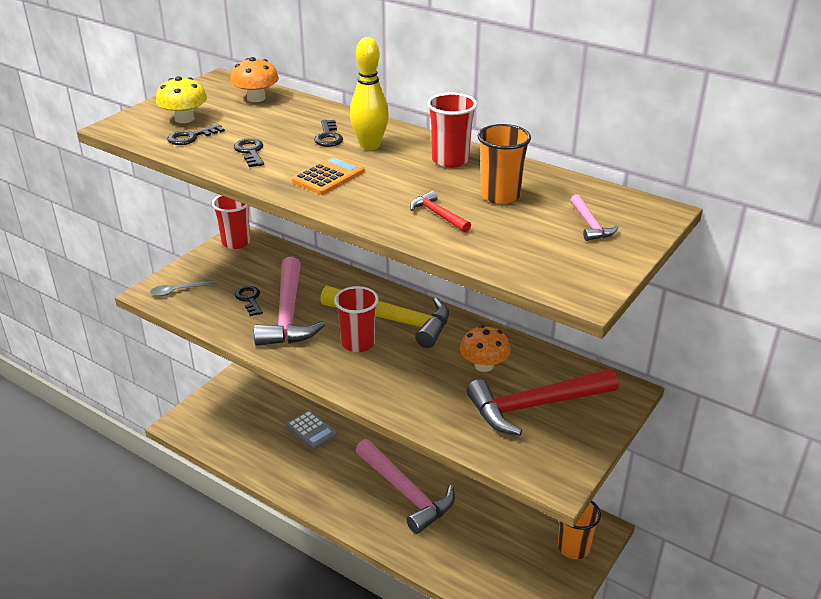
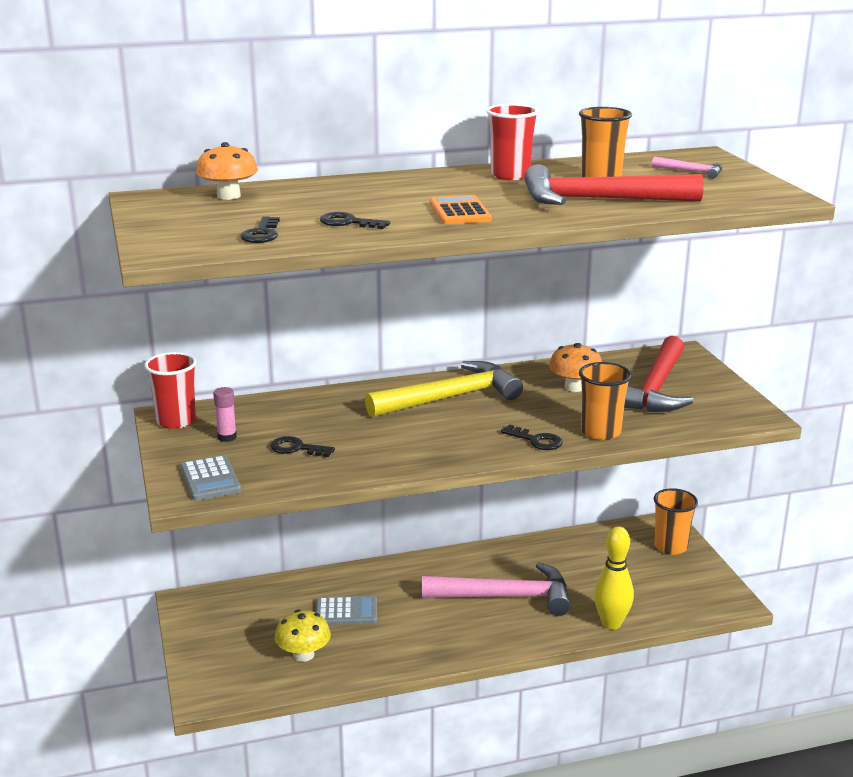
camera: 50 degrees left, 10 degrees down
grey spoon [150,280,215,296] -> grey calculator [180,455,241,501]
yellow mushroom [156,76,207,123] -> yellow mushroom moved to [275,610,331,662]
pink hammer [254,257,325,346] -> none
black key [314,120,343,147] -> black key moved to [501,424,563,450]
red cup [334,286,379,352] -> none
yellow bowling pin [350,37,389,151] -> yellow bowling pin moved to [594,526,634,630]
red hammer [410,191,471,233] -> red hammer [524,164,704,205], size x2.31
none -> pink glue stick [213,387,237,442]
none -> orange cup [579,362,632,440]

